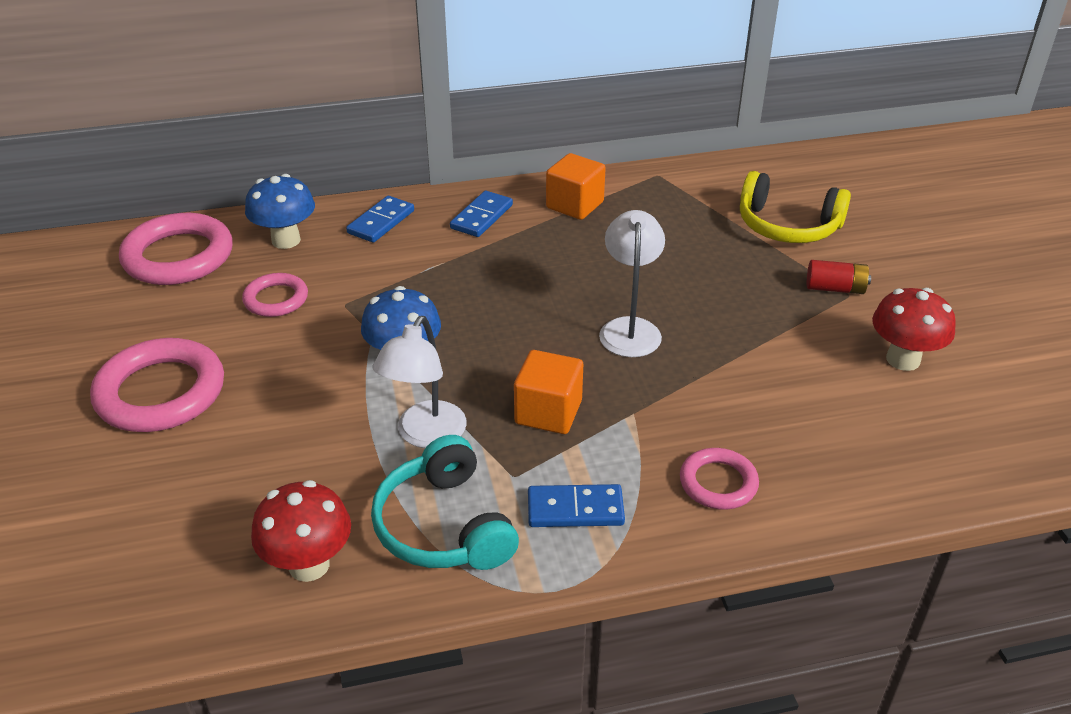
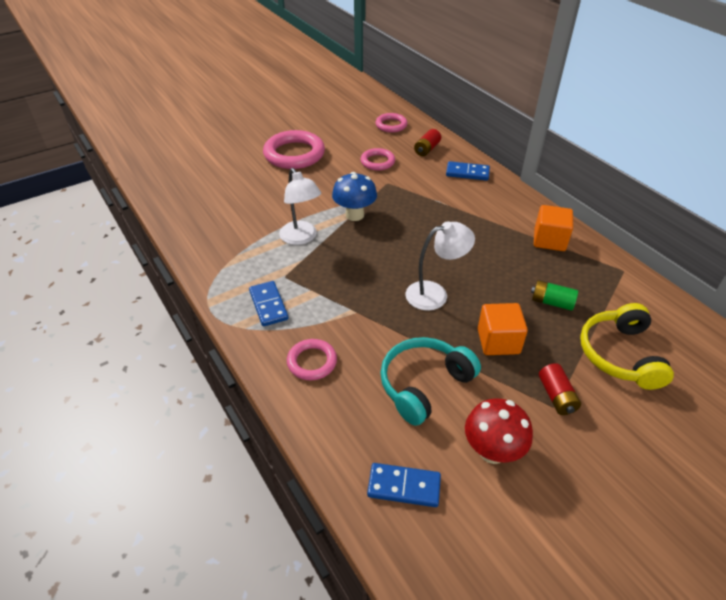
camera: 70 degrees right, 5 degrees up
pink ring [119,213,233,285] -> pink ring [375,113,408,133], size x0.56
blue mushroom [245,174,315,249] -> red battery [414,129,441,156]
red mushroom [251,480,351,582] -> none
turquoise headphones [371,435,519,570] -> turquoise headphones moved to [380,337,481,426]
white lamp [373,316,467,448] -> white lamp turned 120 degrees counterclockwise [279,168,321,245]
blue domino [450,191,513,237] -> blue domino moved to [367,463,441,507]
orange cube [514,350,583,434] -> orange cube moved to [478,303,528,355]
none -> green battery [531,280,578,311]

